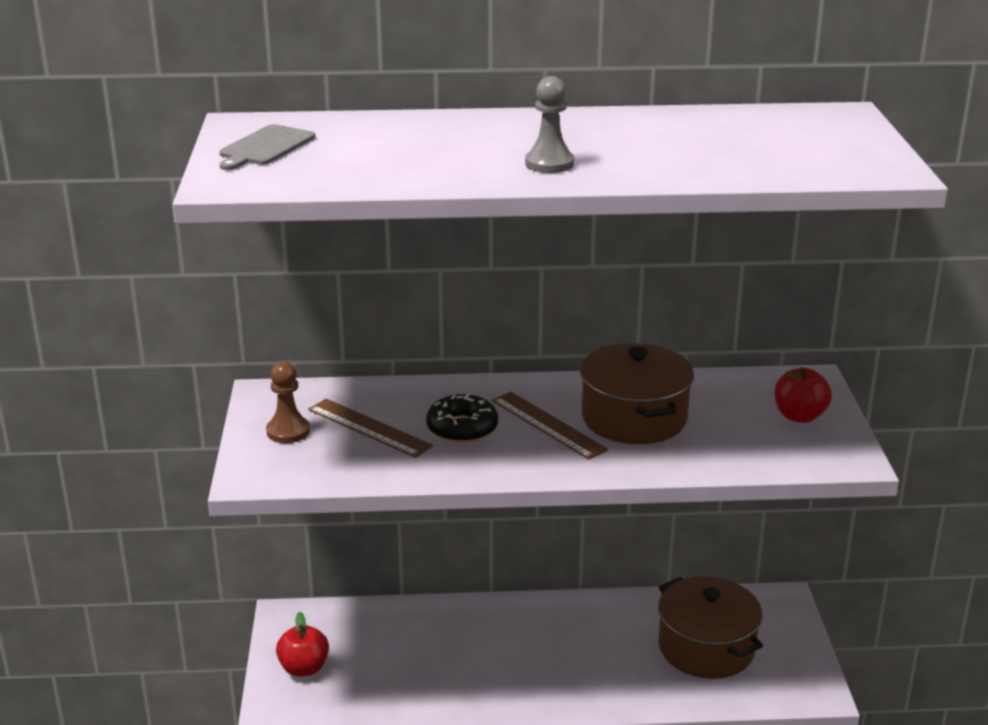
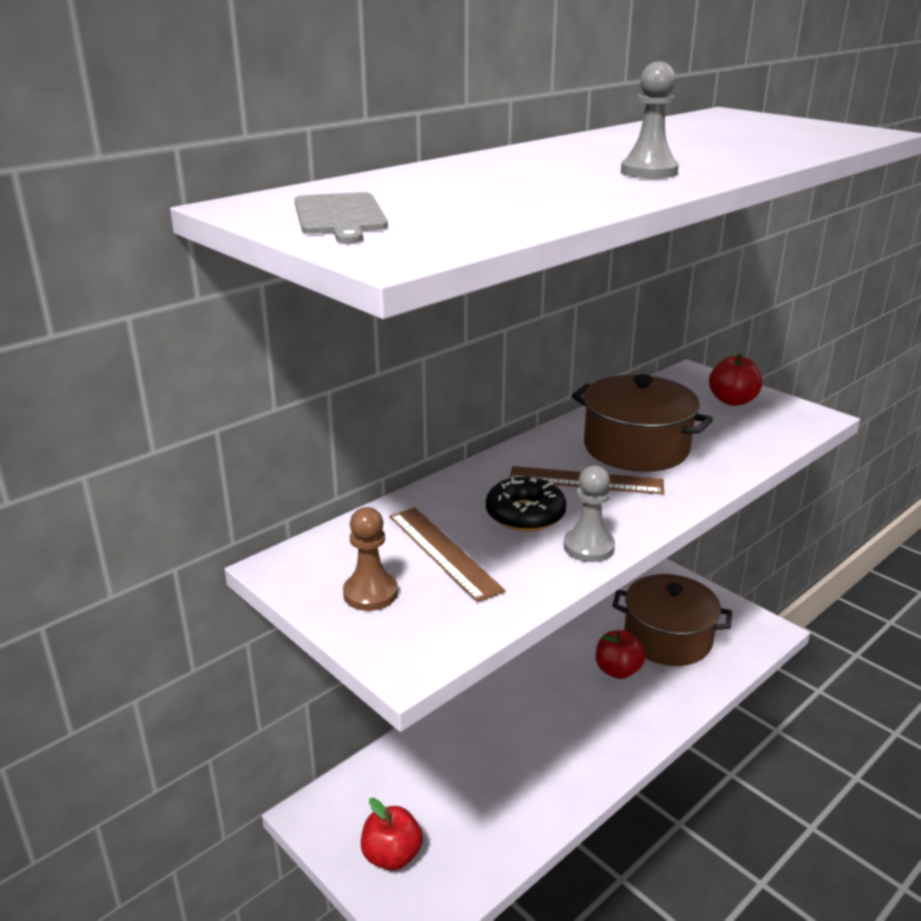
camera: 40 degrees left, 0 degrees up
brown ruler [308,399,433,458] -> brown ruler turned 60 degrees clockwise [390,508,505,602]
none -> grey pawn [564,465,615,562]
none -> red apple [596,630,645,679]

